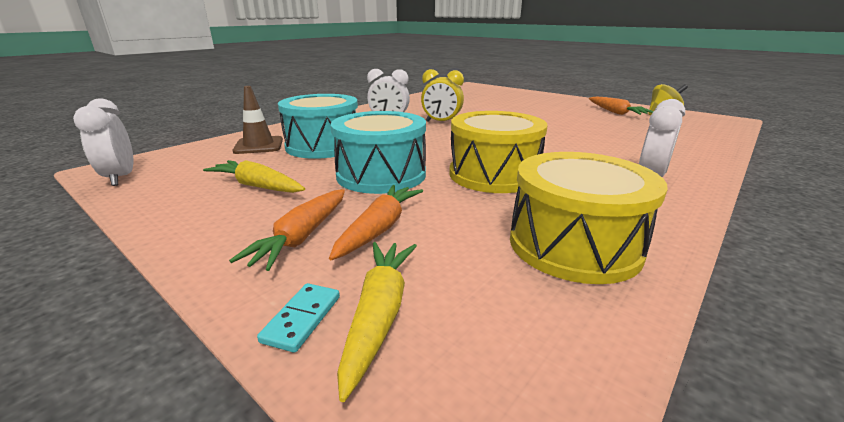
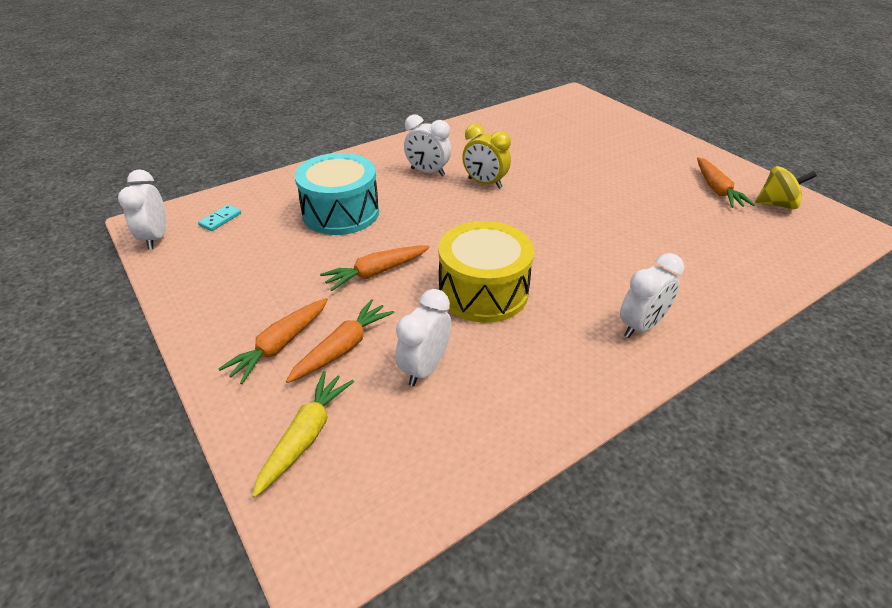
camera: 15 degrees right, 15 degrees up
yellow carrot [203,160,305,193] -> none
brown traffic cone [232,86,283,154] -> none
turquoise domino [257,283,340,353] -> turquoise domino moved to [198,205,241,231]
turquoise drum [331,111,426,194] -> orange carrot [320,246,430,291]
yellow drum [510,152,668,284] -> none
none -> white clock [395,289,451,386]

